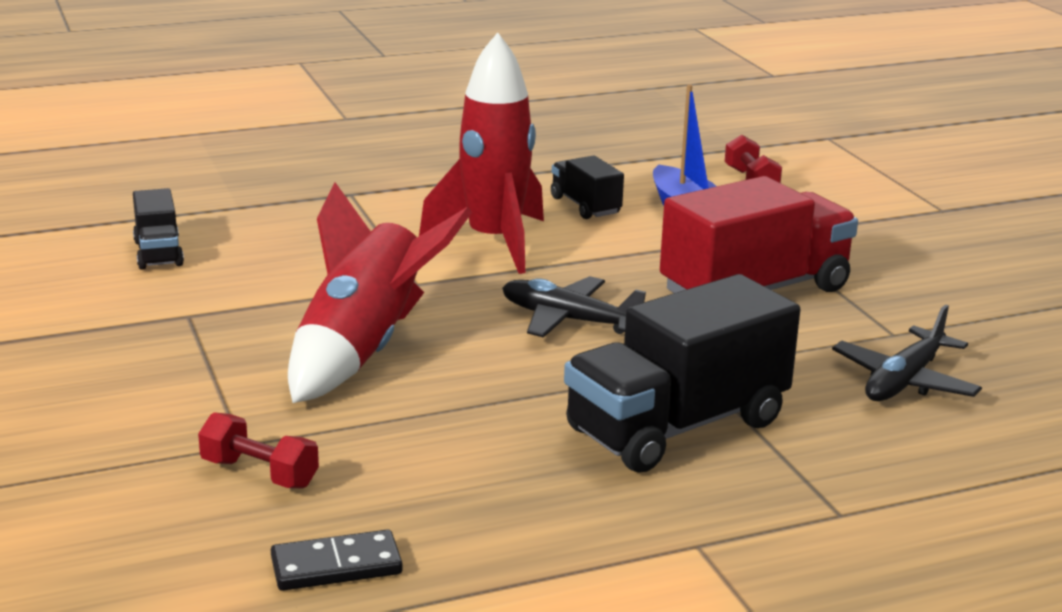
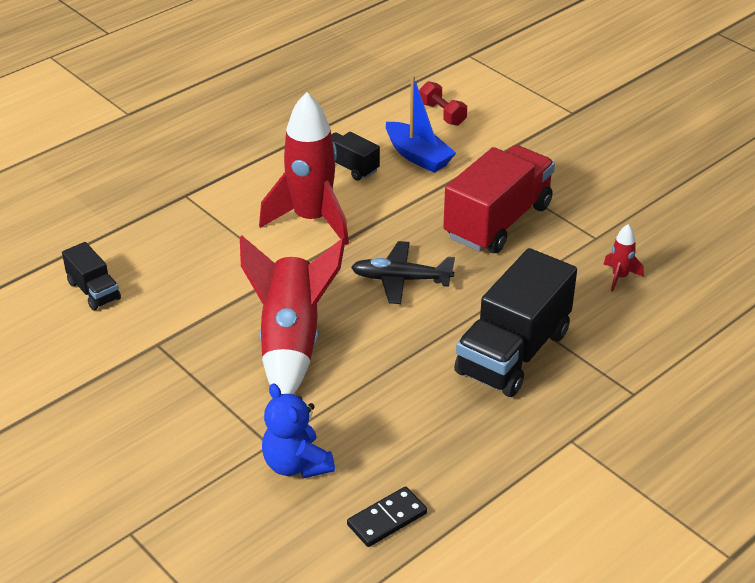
camera: 20 degrees left, 15 degrees up
red dumbbell [198,412,319,489] -> blue teddy bear [262,383,335,479]
black plane [832,305,982,401] -> red rocket [603,224,644,292]

